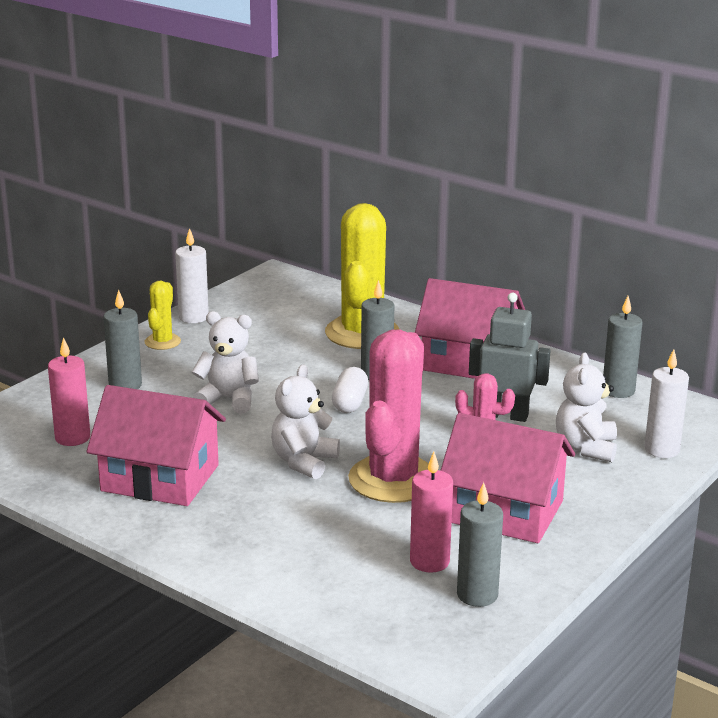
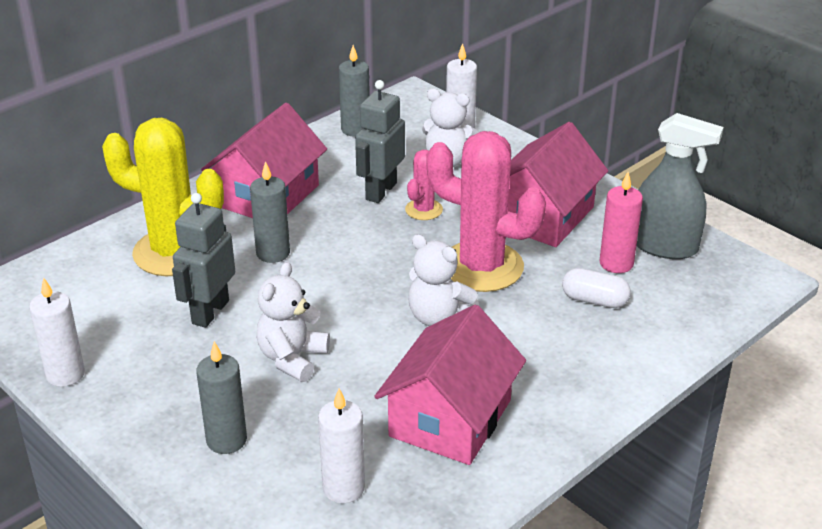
camera: 80 degrees left, 10 degrees up
pink candle [48,337,90,446] -> white candle [318,389,365,503]
yellow cactus [145,281,181,350] -> none
white capsule [332,367,368,413] -> white capsule moved to [562,268,631,308]
grey candle [457,482,503,607] -> grey spray bottle [636,113,724,259]
none -> grey robot [172,193,235,328]

